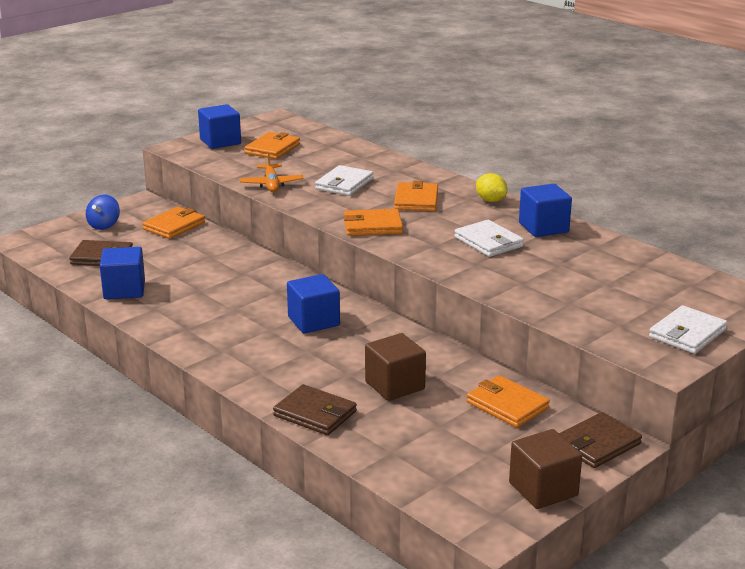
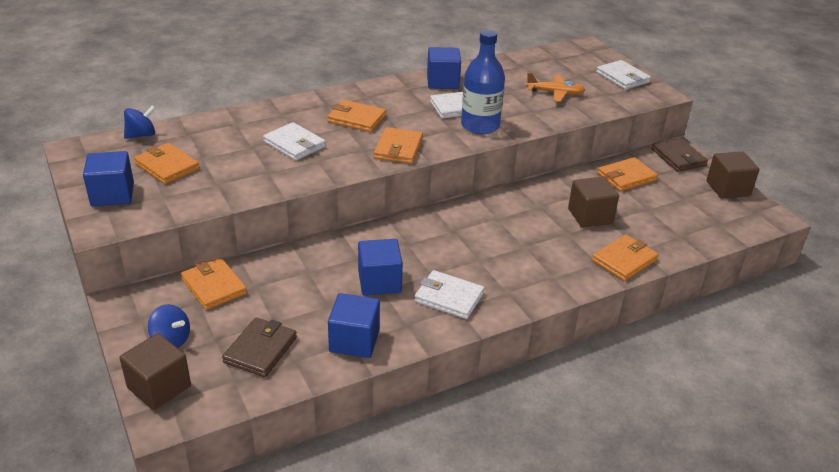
camera: 75 degrees left, 10 degrees up
orange plane [240,152,304,192] -> orange plane moved to [526,73,585,102]
brown wallet [273,384,357,435] -> orange wallet [592,235,659,281]
blue cube [287,274,340,334] -> blue cube moved to [358,239,403,295]
yellow lemon [476,173,507,202] -> none
none -> brown cube [120,333,191,410]
none -> blue spinning top [124,105,156,139]
none -> white wallet [414,270,484,319]
none -> blue bottle [461,30,505,134]

